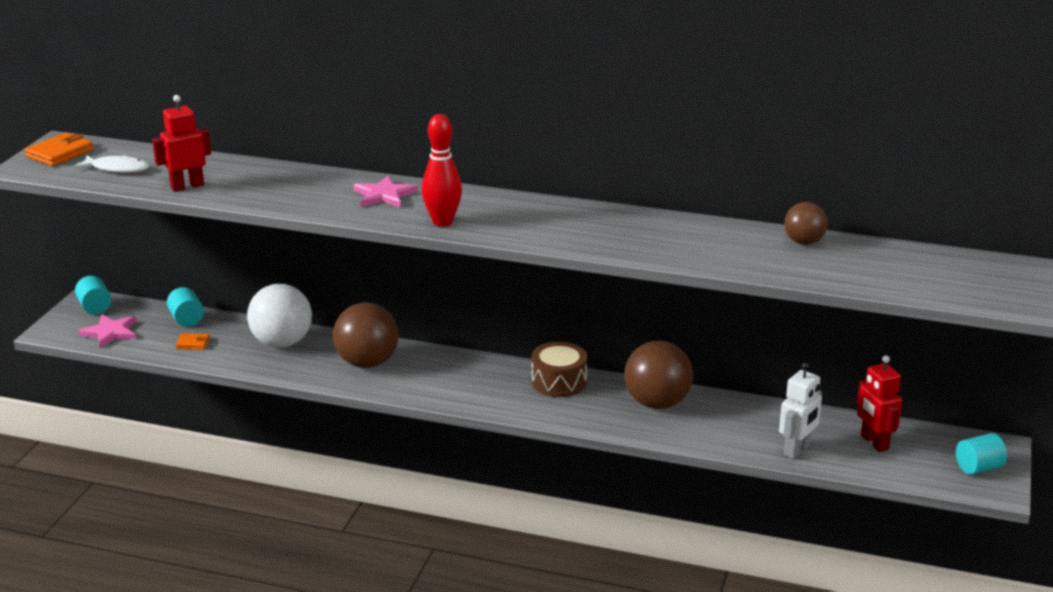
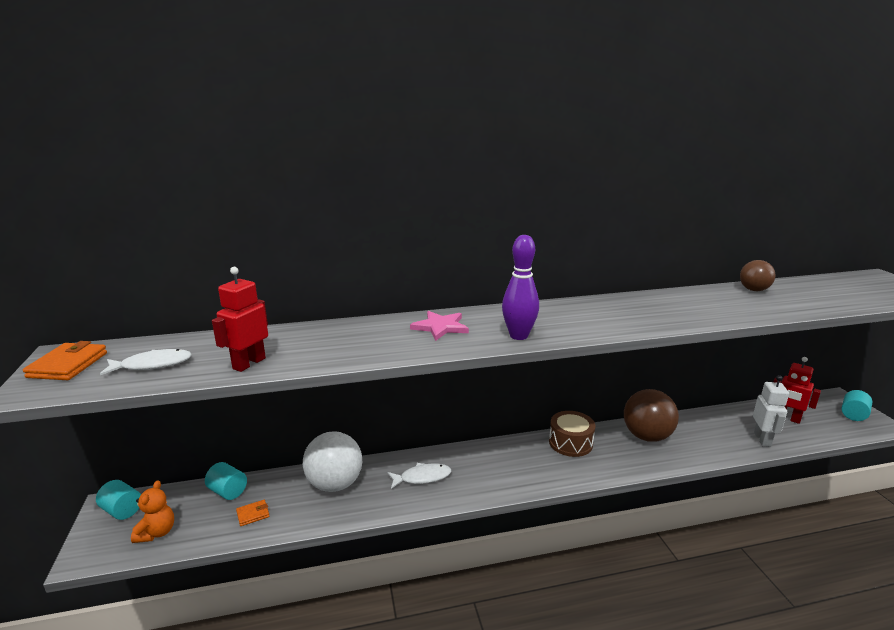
camera: 30 degrees left, 5 degrees down
pink star [78,314,136,348] -> orange teddy bear [131,480,174,543]
brown ball [333,303,399,368] -> white fish [387,463,452,489]
red bowling pin [421,114,462,227] -> purple bowling pin [502,235,539,340]

